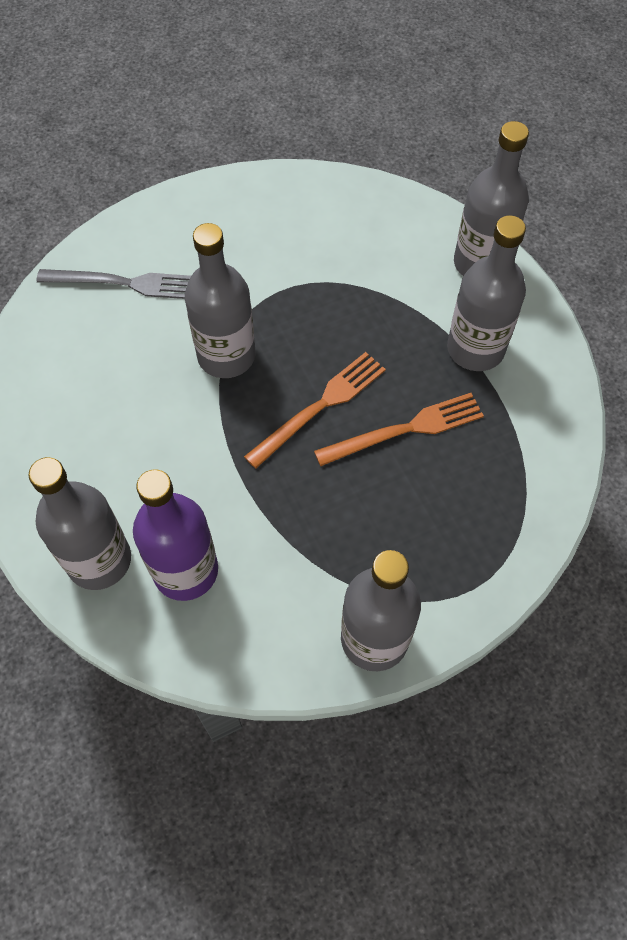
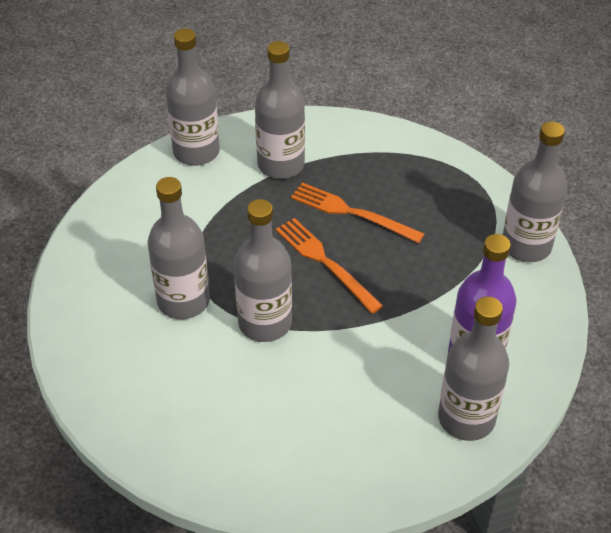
camera: 85 degrees left, 15 degrees down
grey fork [36,269,191,299] -> none
orange fork [314,393,484,466] -> orange fork turned 45 degrees counterclockwise [291,183,424,243]
none -> grey bottle [148,177,210,319]

